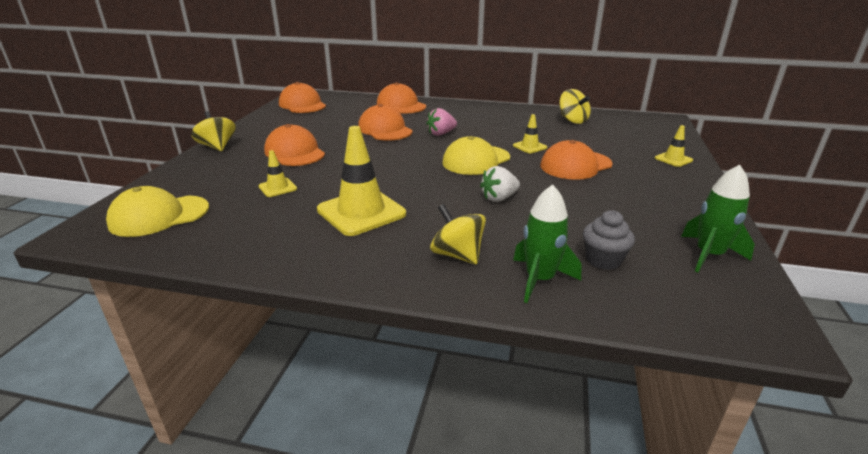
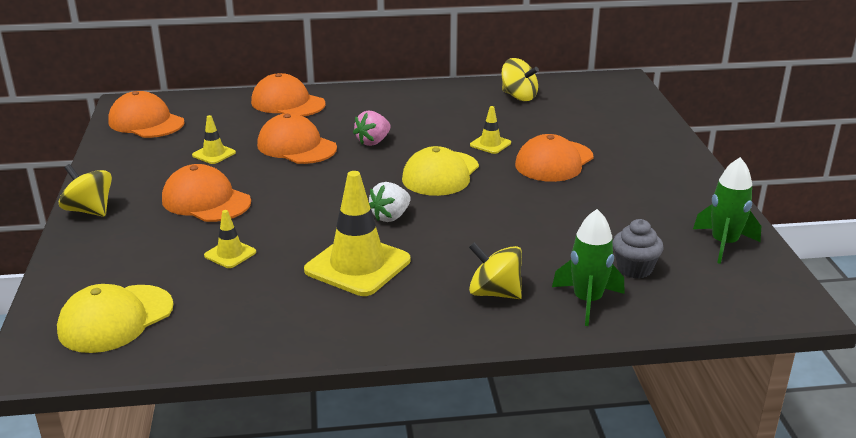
camera: 20 degrees left, 0 degrees up
white strawberry [480,166,520,202] -> white strawberry moved to [369,182,411,222]
yellow traffic cone [655,125,693,167] -> yellow traffic cone moved to [192,115,236,164]

